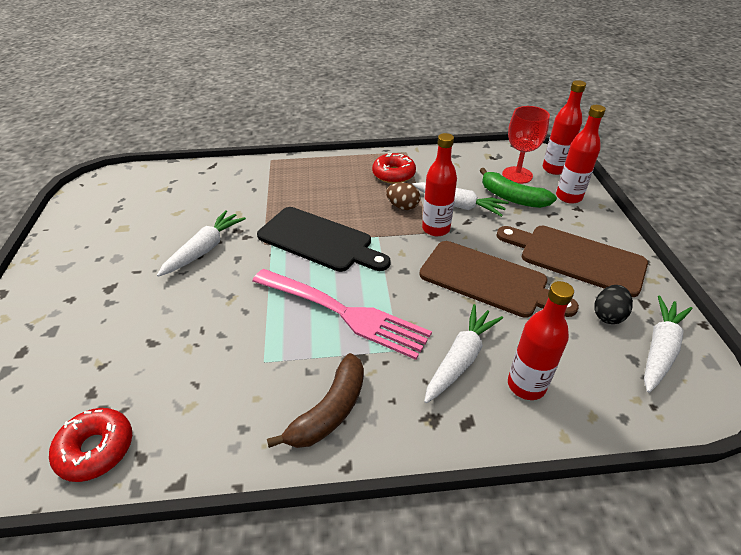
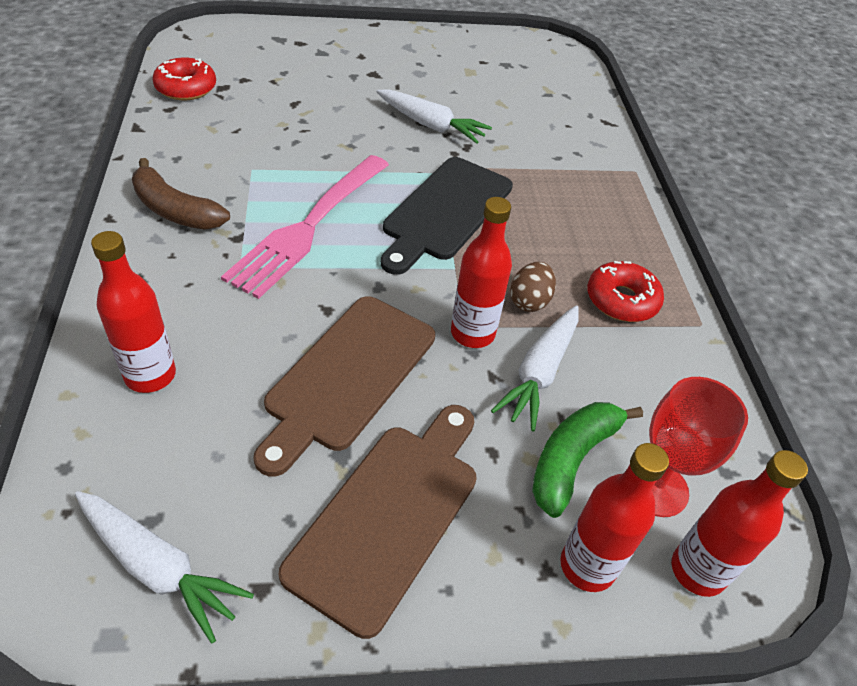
camera: 85 degrees right, 5 degrees up
white carrot [424,304,503,403] -> none
black egg [594,285,633,324] -> none

